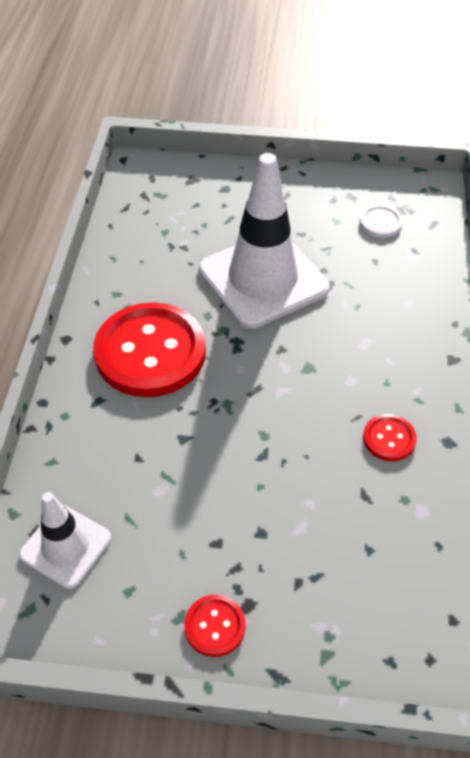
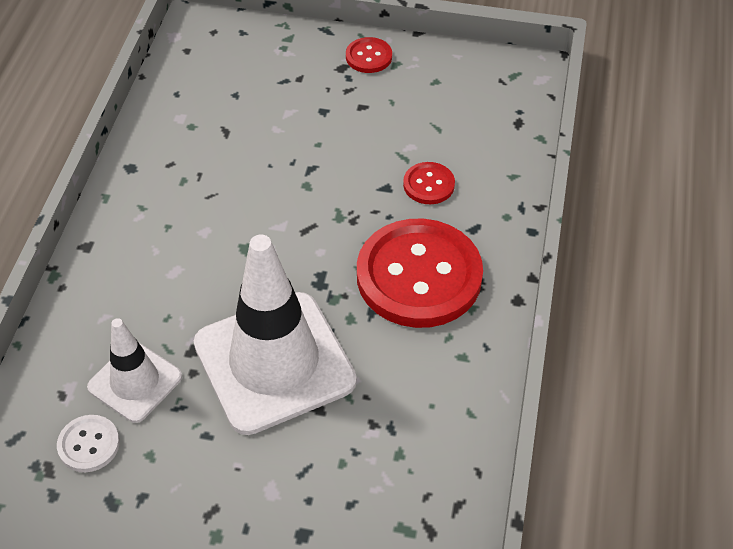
camera: 175 degrees left, 0 degrees up
white traffic cone [19,492,111,589] -> white traffic cone moved to [87,318,182,423]
red button [363,414,417,461] -> red button moved to [403,162,455,204]

